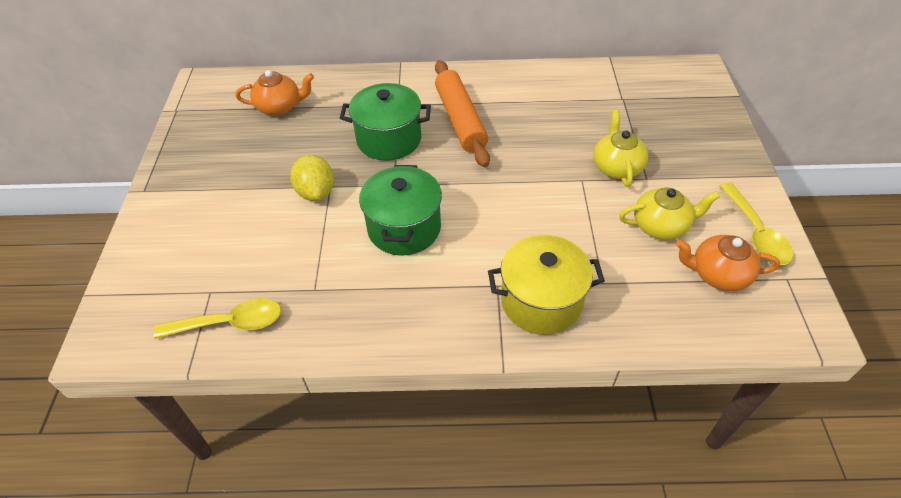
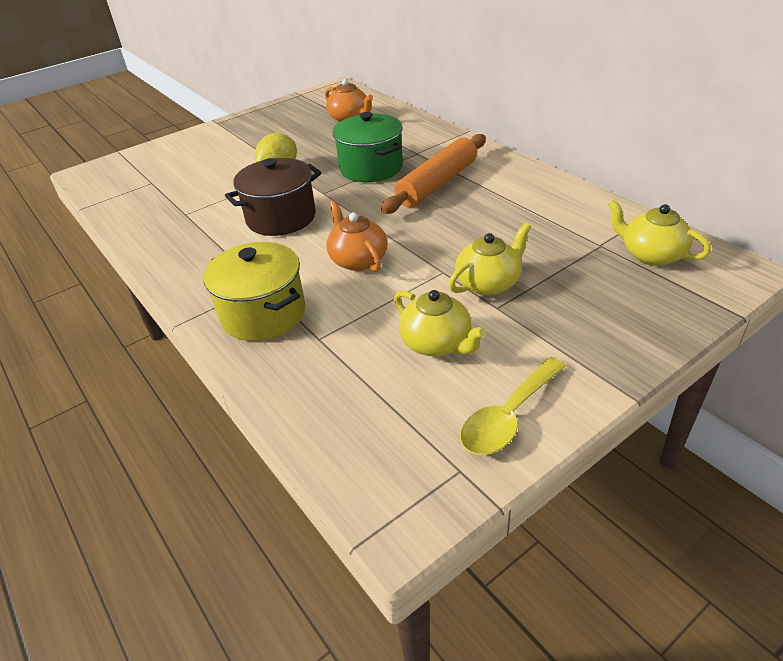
camera: 55 degrees right, 10 degrees down
yellow spoon [154,298,281,339] -> none
green pot [359,165,442,256] -> brown pot [225,158,322,236]
orange teapot [676,235,780,291] -> orange teapot moved to [326,201,388,272]
none -> yellow teapot [608,199,711,266]

